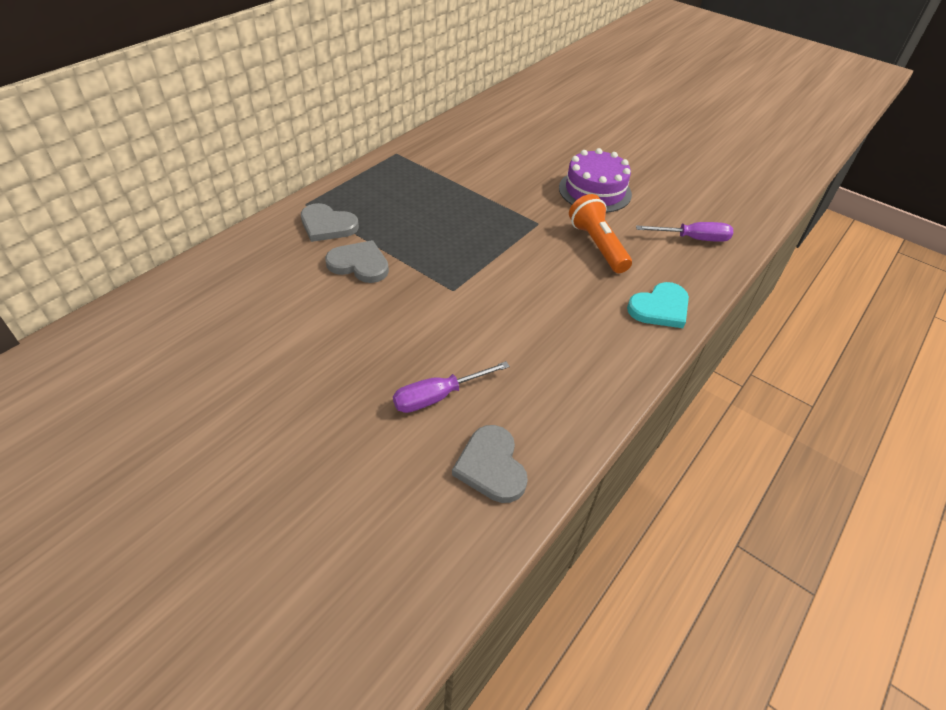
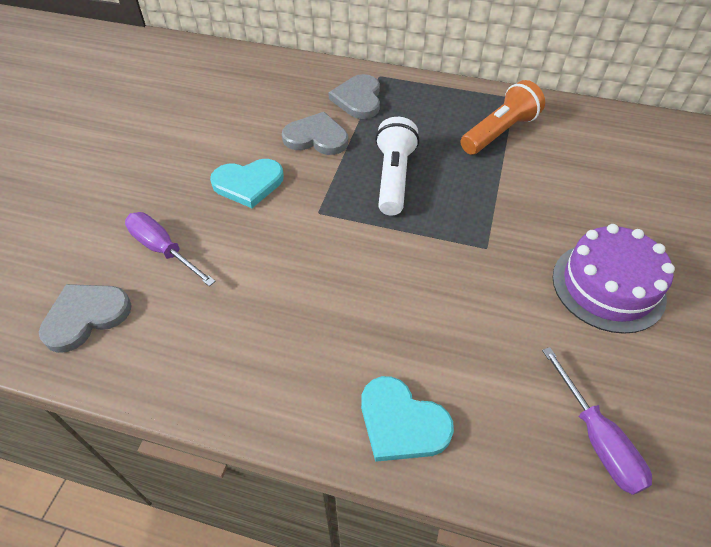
camera: 70 degrees right, 5 degrees up
grey heart [325,240,389,283] -> grey heart turned 75 degrees counterclockwise [282,112,348,155]
orange flashlight [569,194,632,273] -> orange flashlight moved to [461,80,545,155]
none -> turquoise heart [210,159,284,208]
none -> white flashlight [375,117,419,216]

